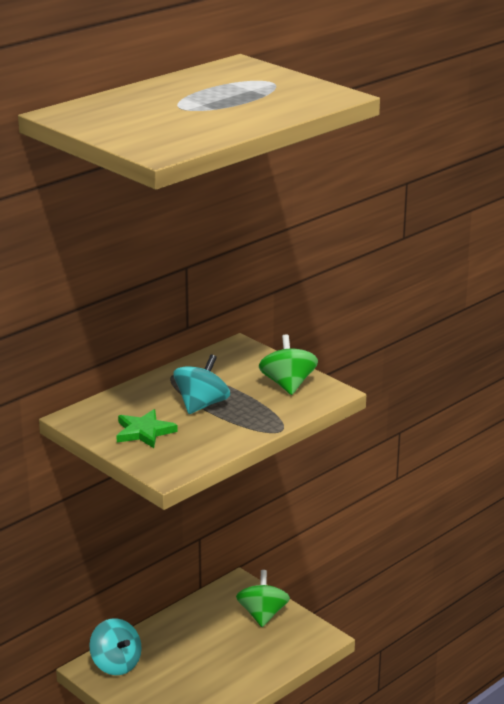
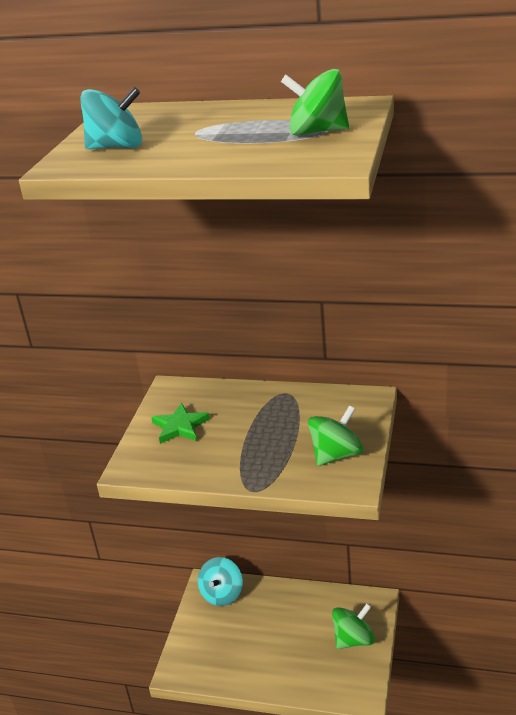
camera: 60 degrees right, 5 degrees up
turquoise spinning top [174,354,230,414] -> turquoise spinning top moved to [80,87,142,149]
none -> green spinning top [281,69,349,136]

